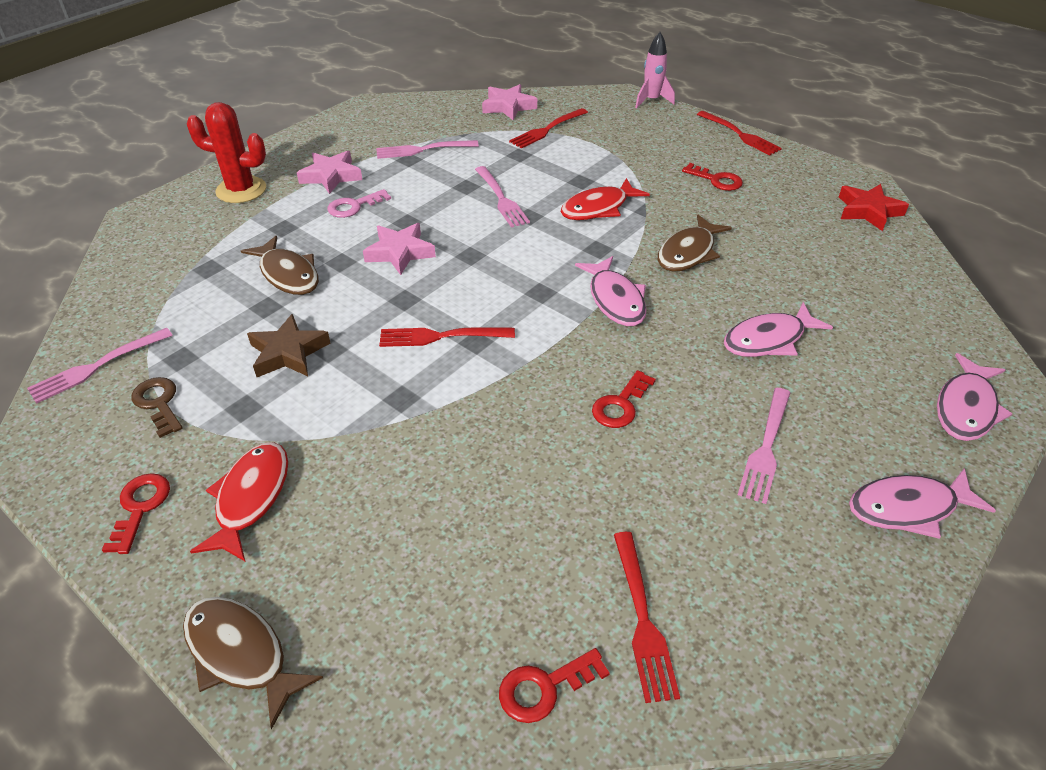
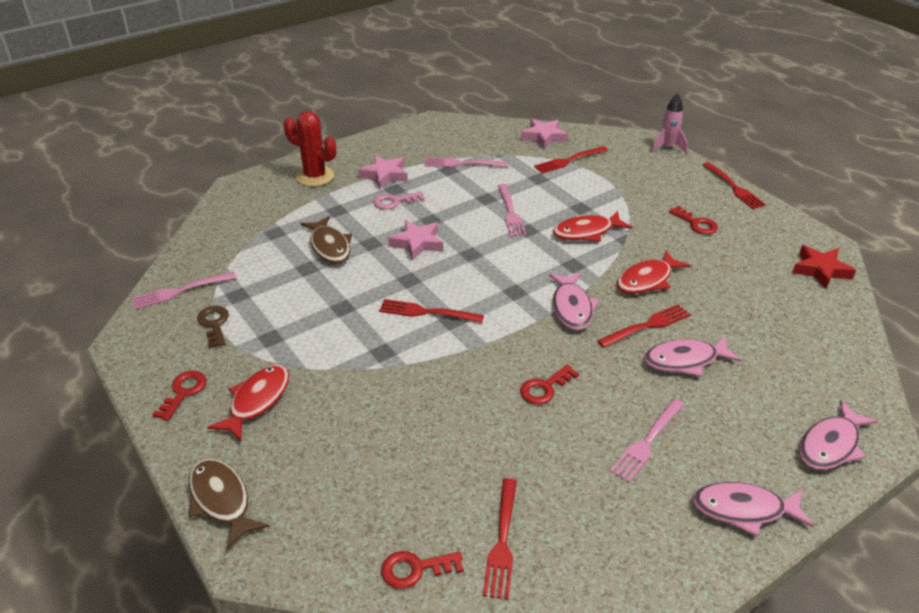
camera: 15 degrees right, 5 degrees down
brown star [247,314,331,377] -> none
brown fish [658,215,732,272] -> red fish [617,250,691,294]
none -> red fork [597,304,691,348]

